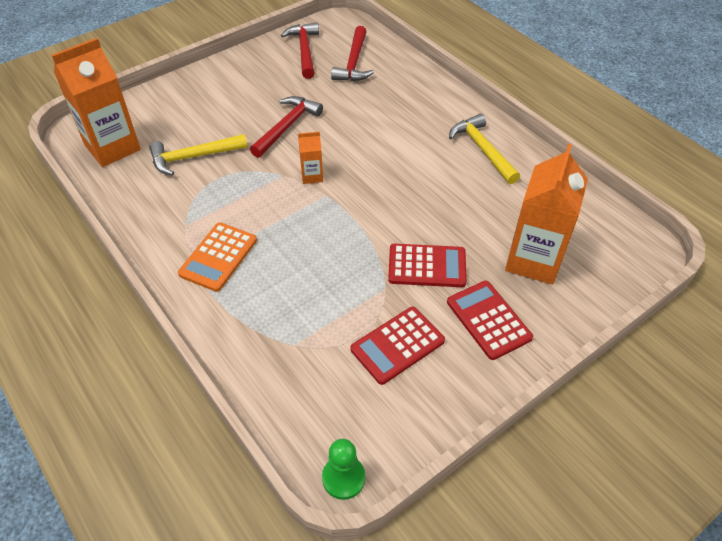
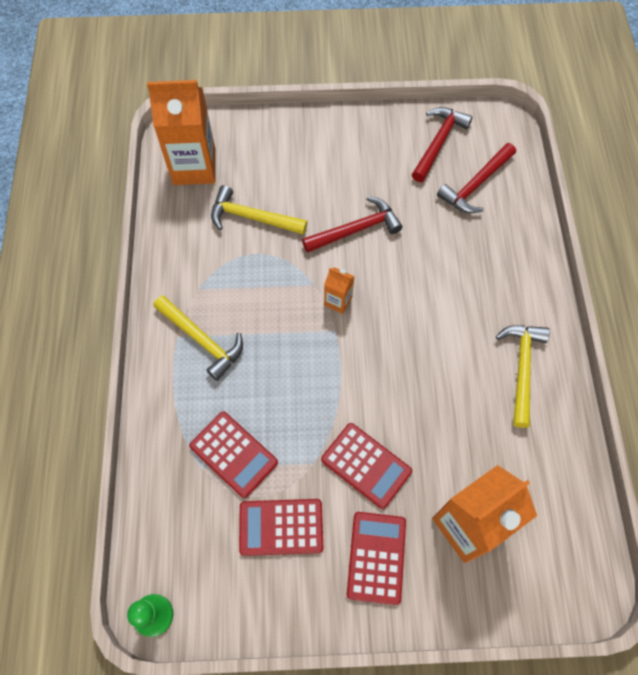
camera: 35 degrees right, 15 degrees up
orange calculator [178,222,257,292] -> yellow hammer [153,295,243,381]
none -> red calculator [189,412,278,498]

